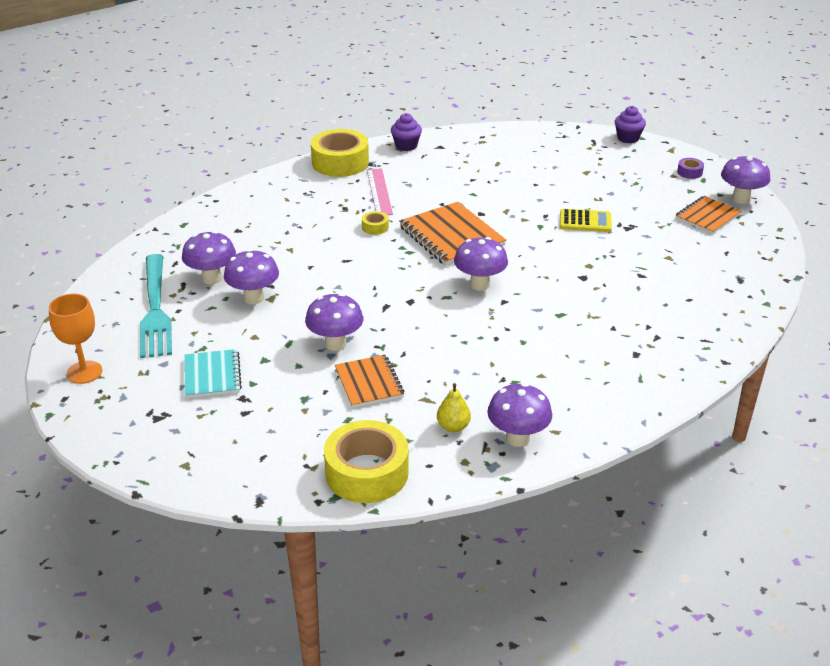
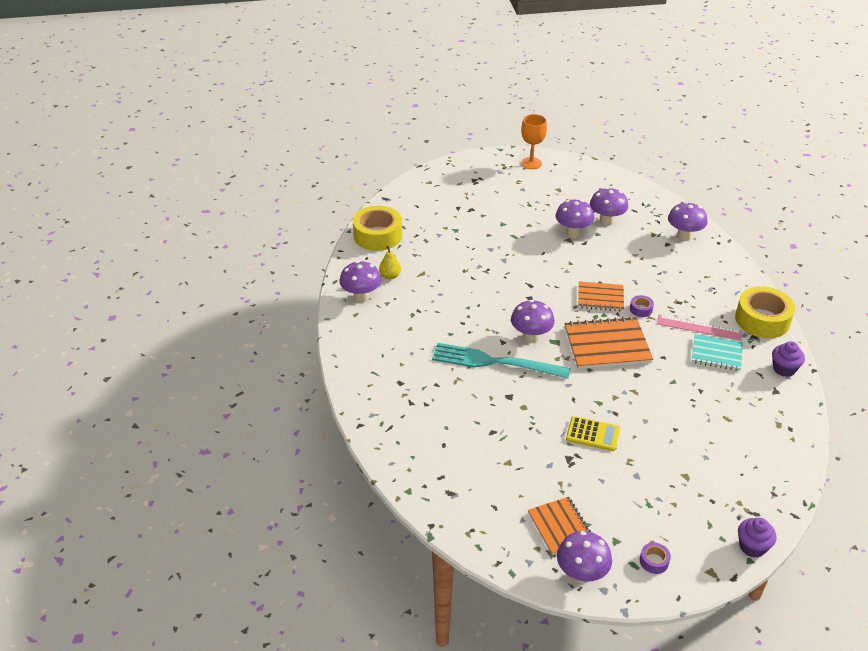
camera: 115 degrees right, 5 degrees up
turquoise fork [140,254,172,358] -> turquoise fork moved to [432,343,571,379]
turquoise notebook [184,349,242,398] -> turquoise notebook moved to [692,334,743,371]
purple mushroom [305,293,363,351] -> purple mushroom moved to [668,202,707,241]
orange notebook [335,355,404,408] -> orange notebook moved to [578,282,624,311]
yellow tape [362,211,389,235] -> purple tape [630,295,654,317]
yellow calculator [560,209,612,232] -> yellow calculator turned 105 degrees counterclockwise [566,416,620,451]

